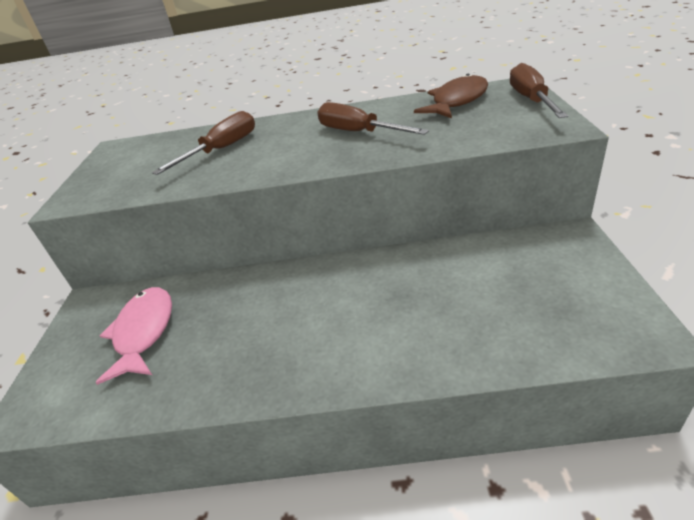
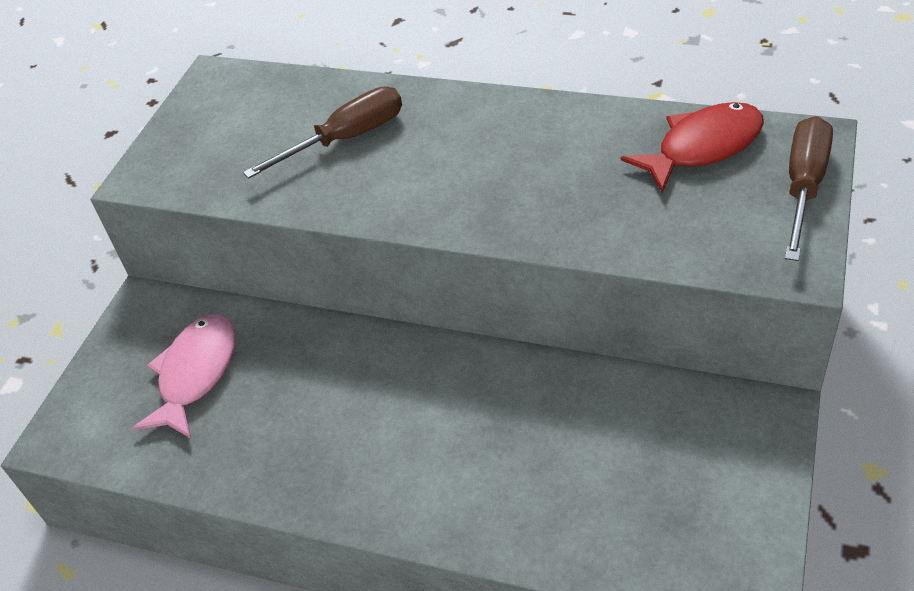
camera: 20 degrees right, 10 degrees up
brown screwdriver [317,102,429,135] -> none
brown fish [414,74,488,118] -> red fish [621,102,764,193]

